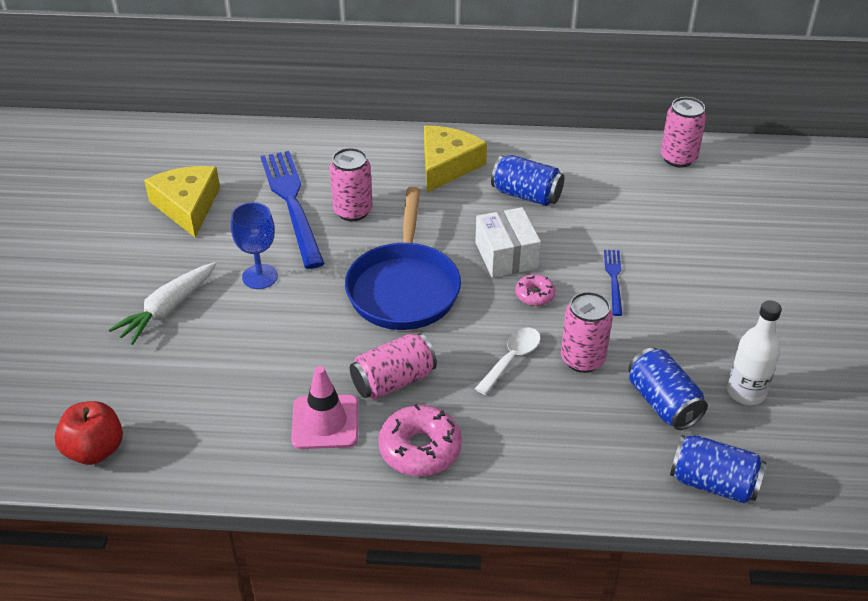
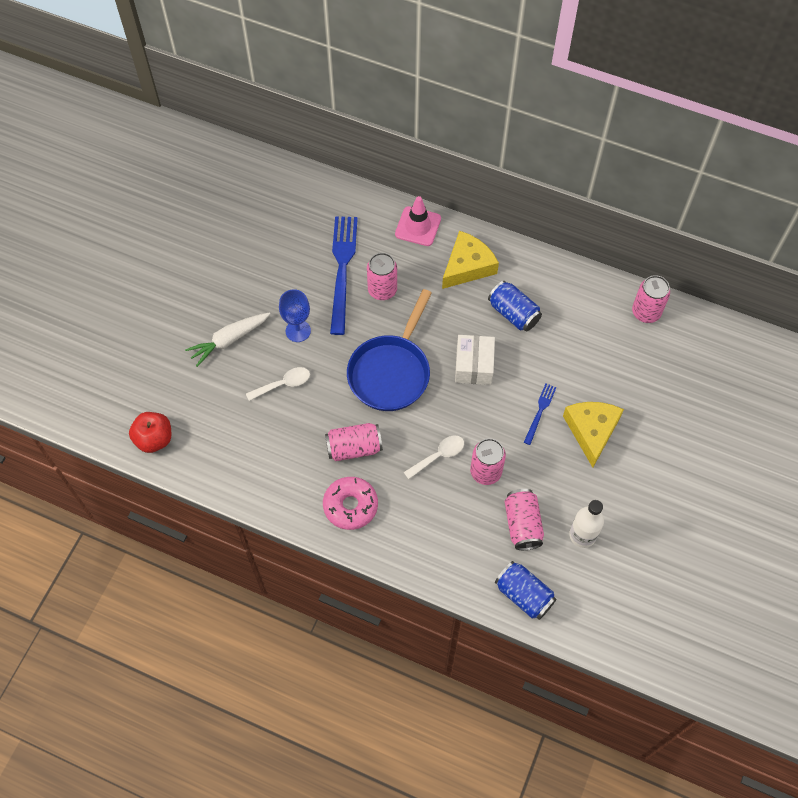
camera: 20 degrees right, 20 degrees up
yellow cheese [144,166,220,237] -> yellow cheese moved to [563,402,624,468]
pink traffic cone [291,366,358,449] -> pink traffic cone moved to [395,196,441,246]
pink donut [515,274,556,306] -> none
blue can [629,348,708,430] -> pink can [505,489,544,550]
none -> white spoon [246,367,310,401]

